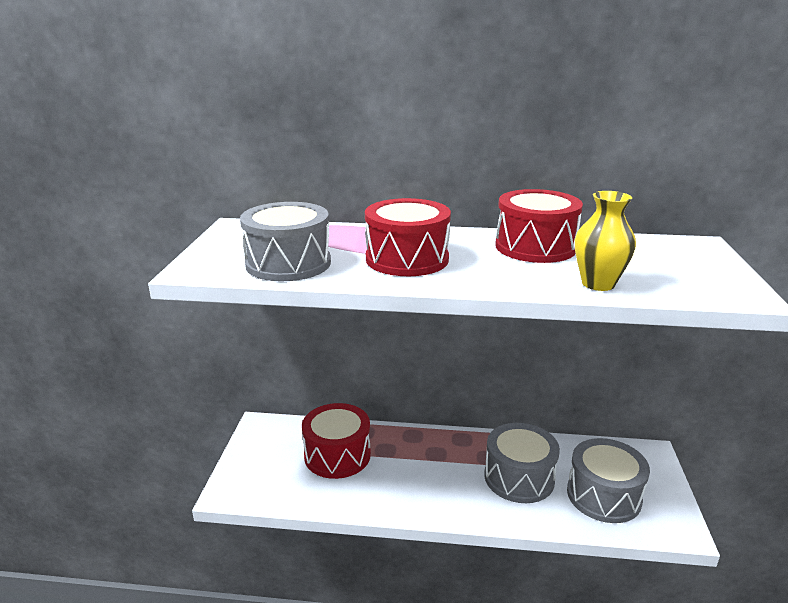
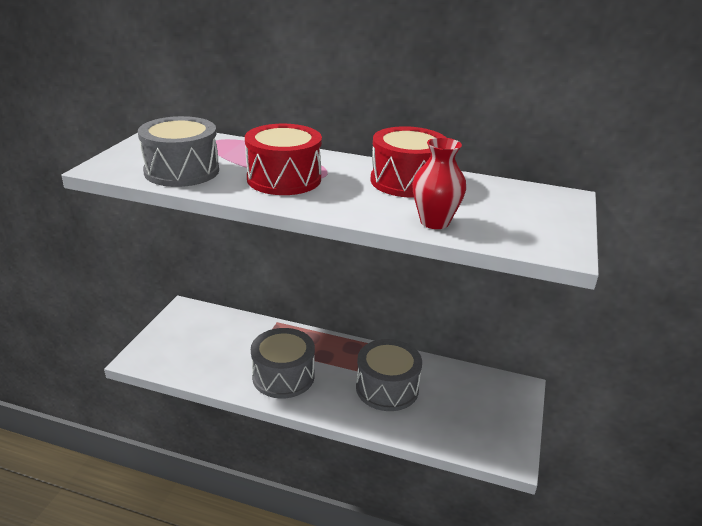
camera: 10 degrees right, 5 degrees up
red drum [302,403,371,479] -> none
grey drum [567,438,650,523] -> grey drum moved to [251,328,315,398]
yellow vase [575,191,636,291] -> red vase [412,137,466,229]

